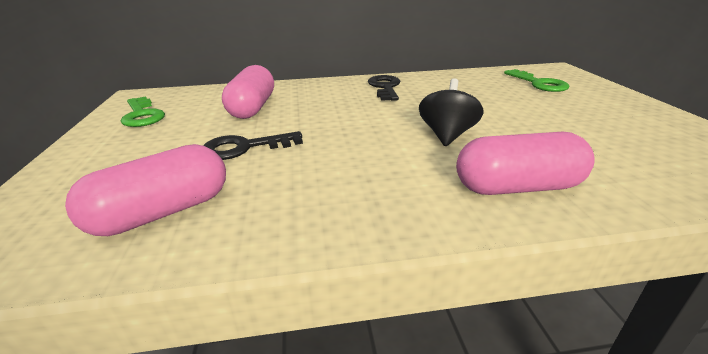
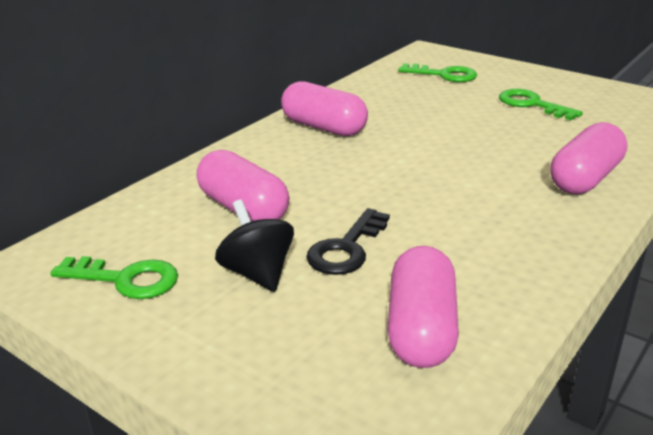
camera: 45 degrees left, 0 degrees up
black key [368,75,400,101] -> pink capsule [281,81,368,136]
black spinning top [419,78,484,146] -> black spinning top moved to [215,199,294,292]
none -> green key [499,89,583,120]

